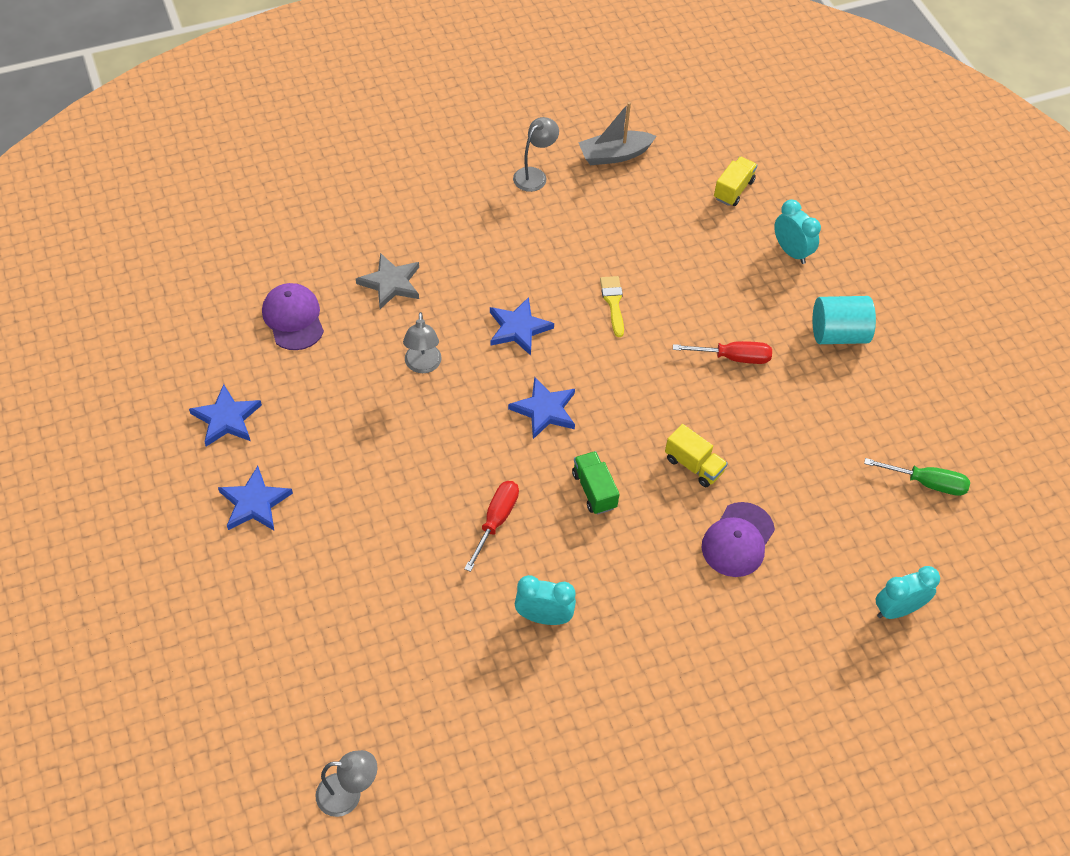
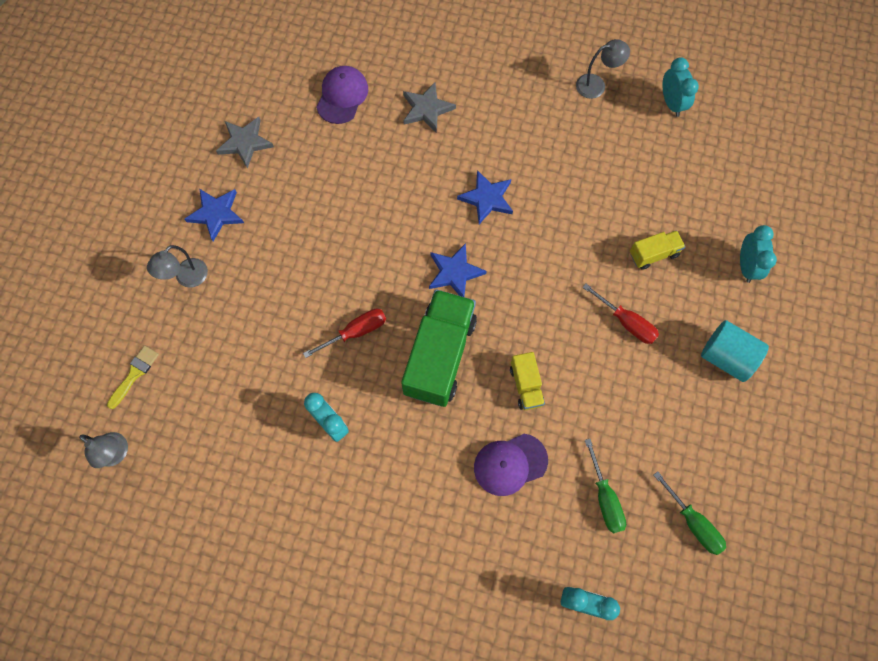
camera: 40 degrees right, 15 degrees up
blue star [189,384,262,447] -> grey star [216,117,274,169]
grey lamp [403,312,442,373] -> grey lamp moved to [147,245,208,287]
green truck [572,451,620,515] -> green truck [401,289,477,407], size x2.06
grey boat [578,102,657,165] -> turquoise clock [662,57,699,117]
yellow brush [600,276,624,337] -> yellow brush moved to [107,346,159,409]
yellow truck [714,157,757,206] -> yellow truck moved to [630,230,685,270]
none -> green screwdriver [585,439,626,533]

